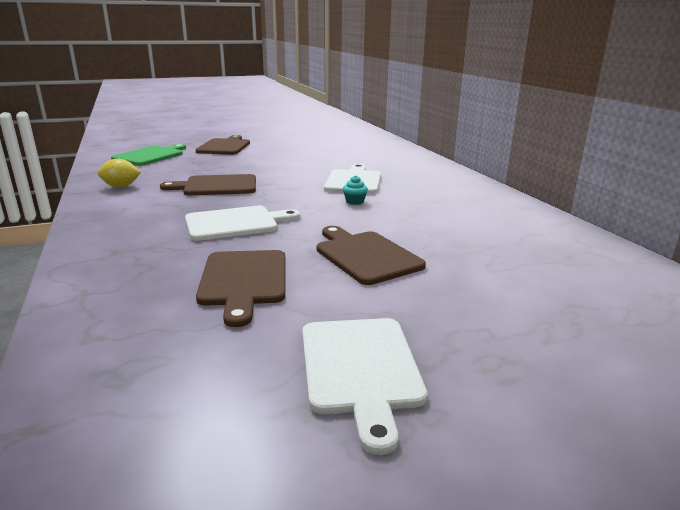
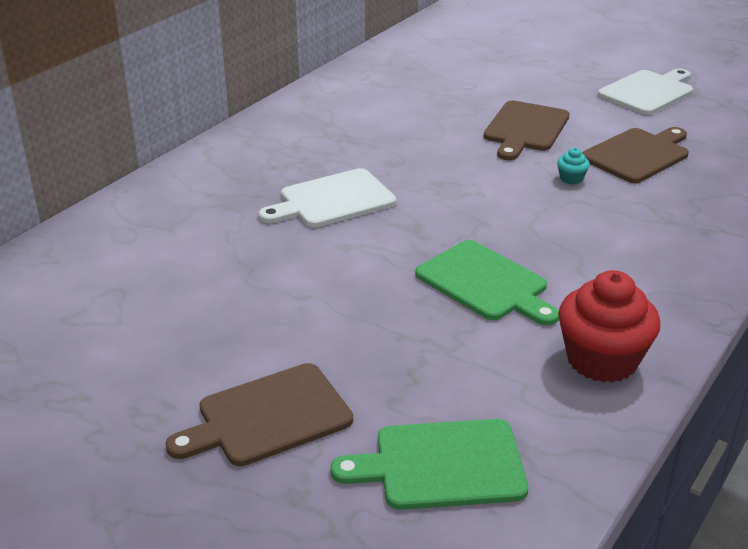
camera: 125 degrees left, 10 degrees up
yellow lemon [98,159,141,187] -> red cupcake [558,270,660,383]
brown cutting board [160,174,256,195] -> green cutting board [415,240,559,326]
white cutting board [185,206,300,241] -> none
turquoise cupcake [343,175,368,205] -> turquoise cupcake moved to [557,148,590,185]

